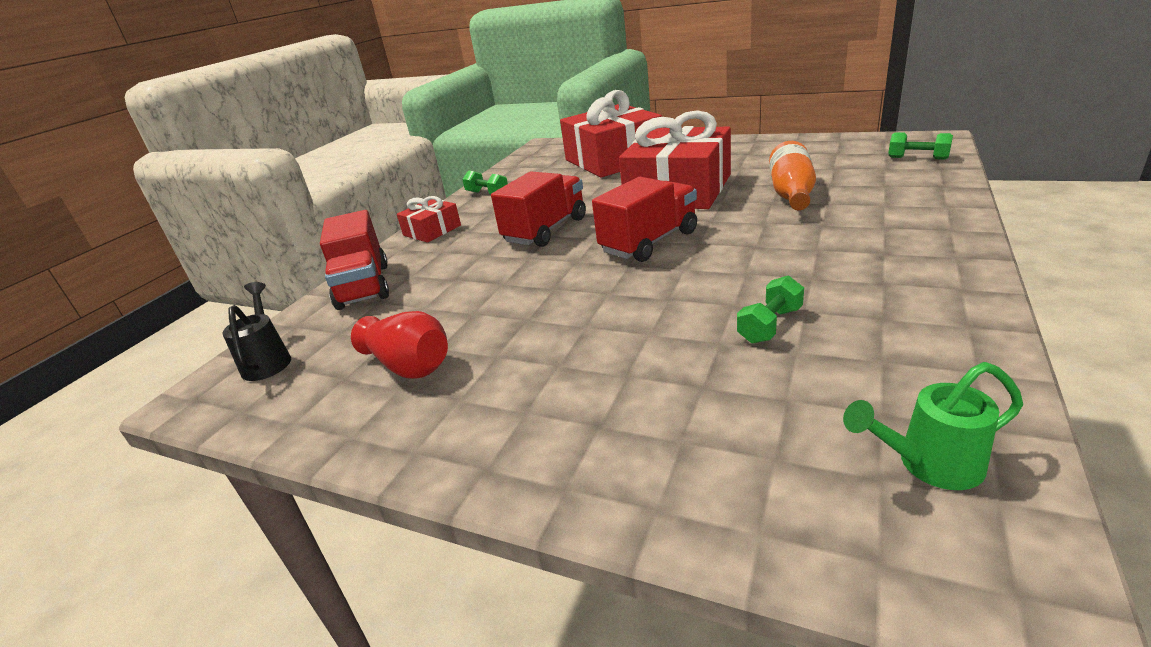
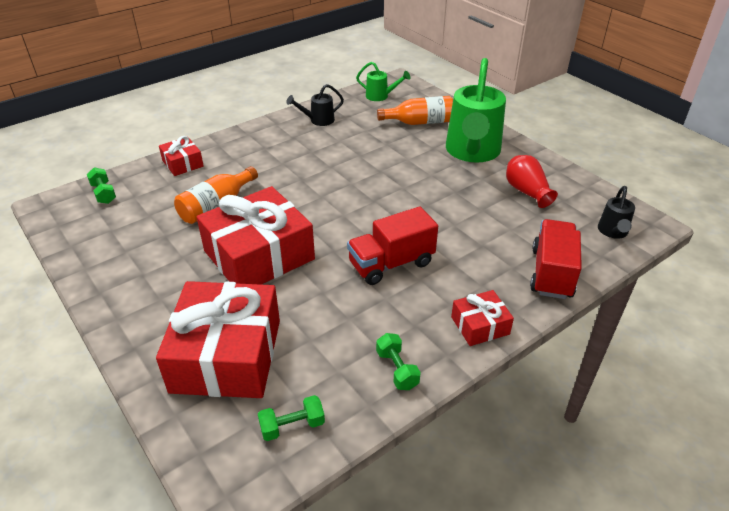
camera: 155 degrees left, 10 degrees up
red truck [592,177,697,262] -> none
green dumbbell [737,275,804,344] -> green dumbbell moved to [258,395,325,441]
none -> red gift [159,136,204,176]
none -> black watering can [286,84,344,126]
none -> orange bottle [377,96,453,125]
none -> green watering can [446,58,506,163]

